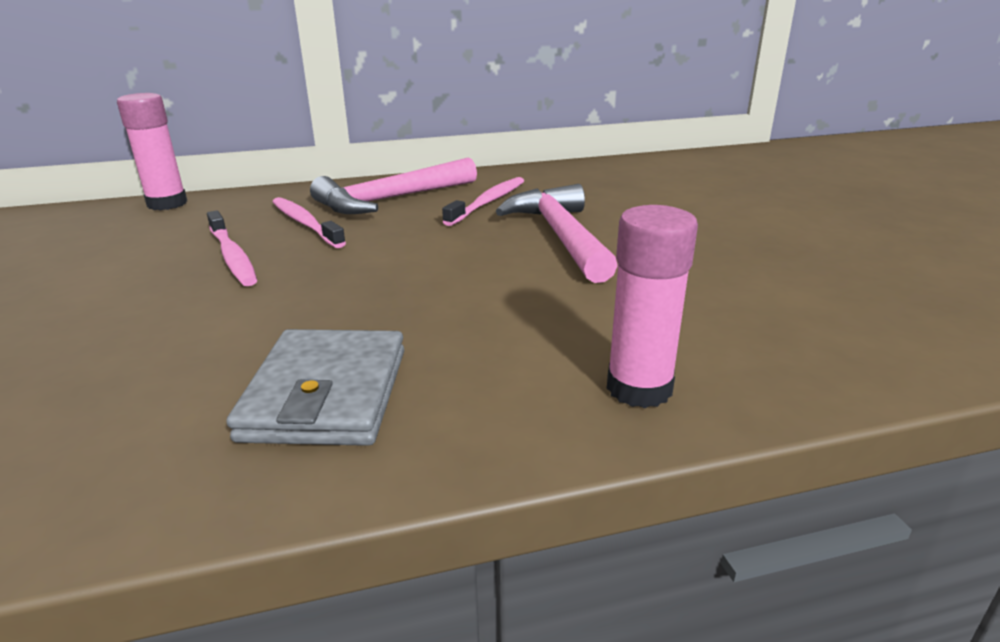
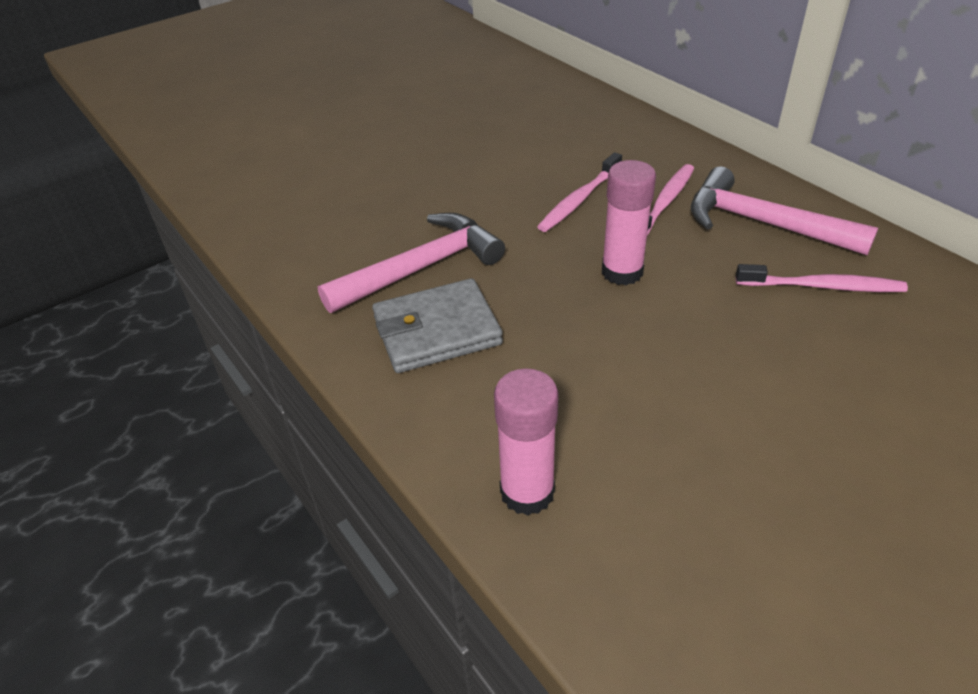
camera: 70 degrees right, 15 degrees up
pink glue stick [117,93,187,210] -> pink glue stick moved to [602,160,656,285]
pink hammer [496,184,618,283] -> pink hammer moved to [318,213,505,313]

